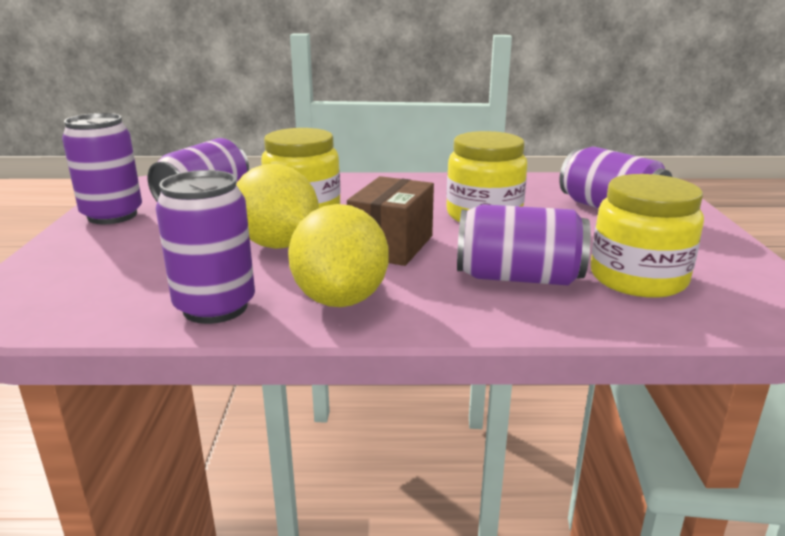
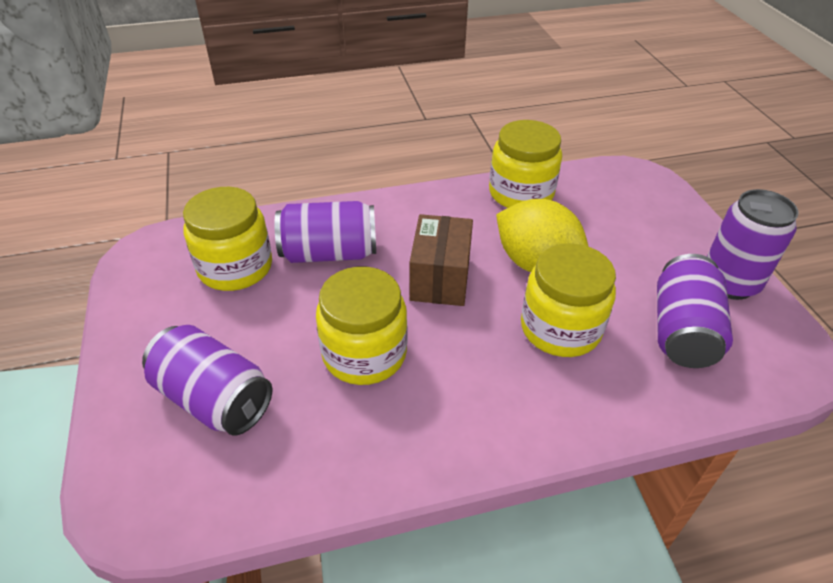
camera: 165 degrees right, 20 degrees up
purple can [156,170,255,324] -> yellow jar [489,120,562,208]
yellow lemon [288,204,389,307] -> none

